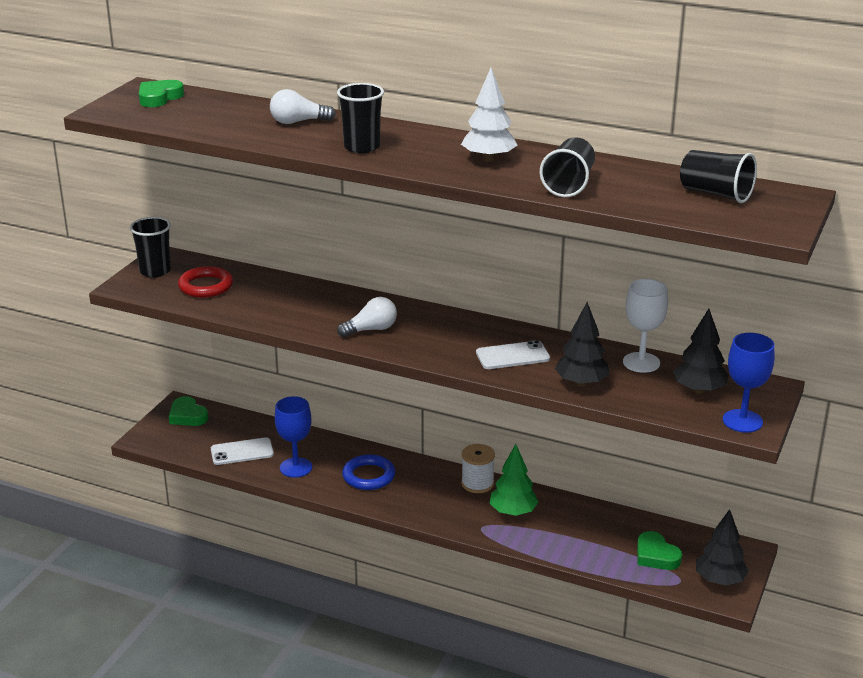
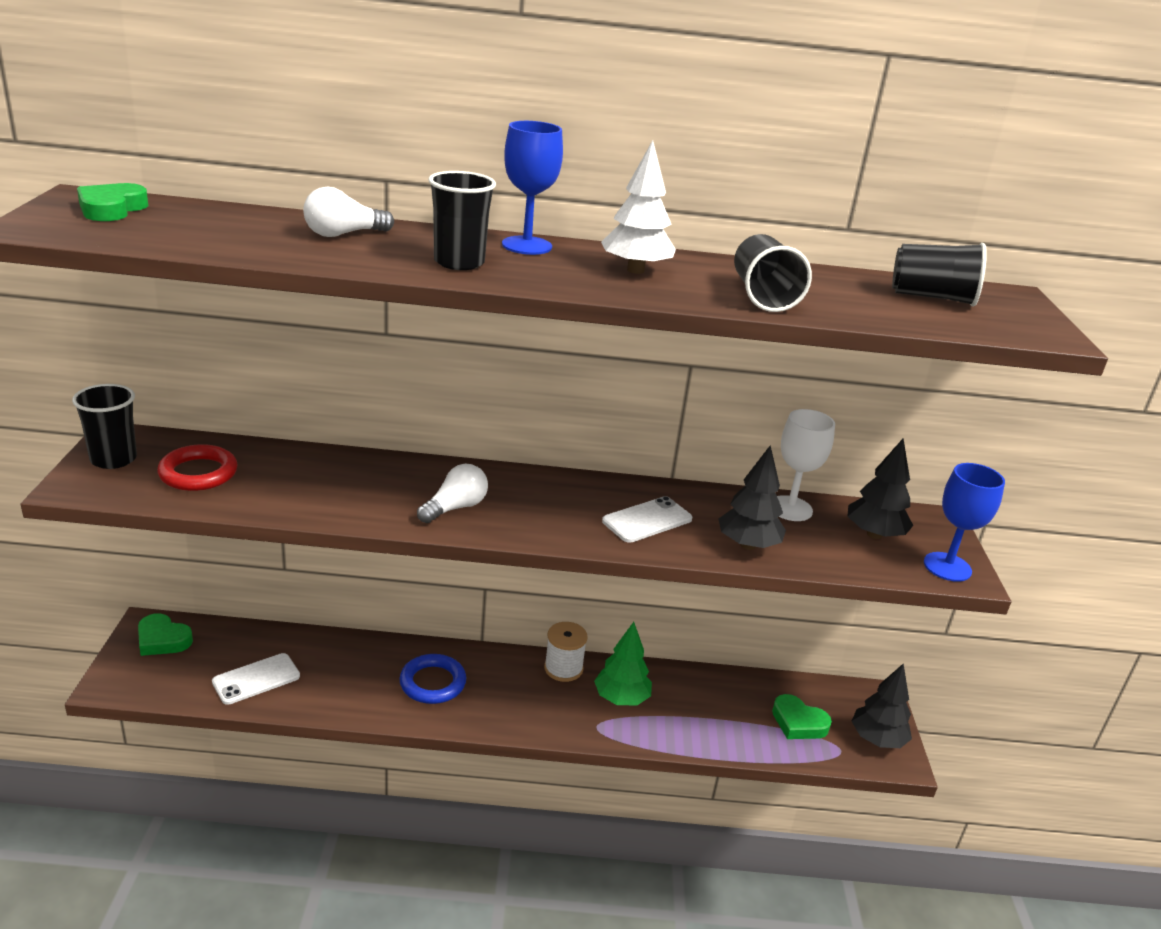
camera: 25 degrees left, 0 degrees up
blue goblet [275,396,312,478] -> blue goblet moved to [502,121,563,255]

